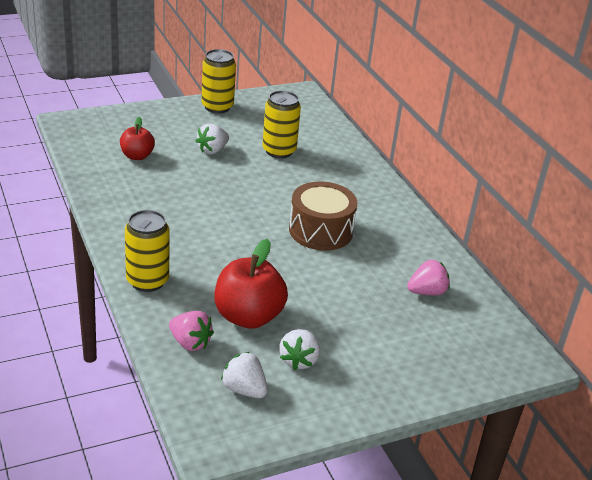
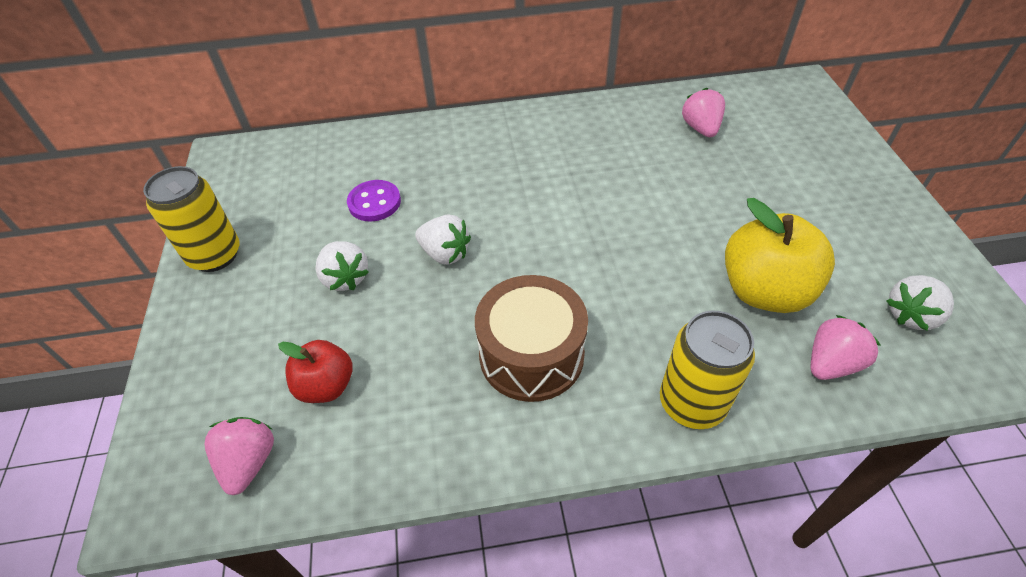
camera: 70 degrees left, 15 degrees up
red apple [215,239,288,329] -> yellow apple [725,198,835,313]
yellow can [262,90,301,158] -> purple button [347,180,401,222]
white strawberry [279,329,320,370] -> white strawberry moved to [415,214,471,265]
brown drum [289,182,357,251] -> brown drum moved to [475,275,588,402]
none -> pink strawberry [205,417,274,495]

